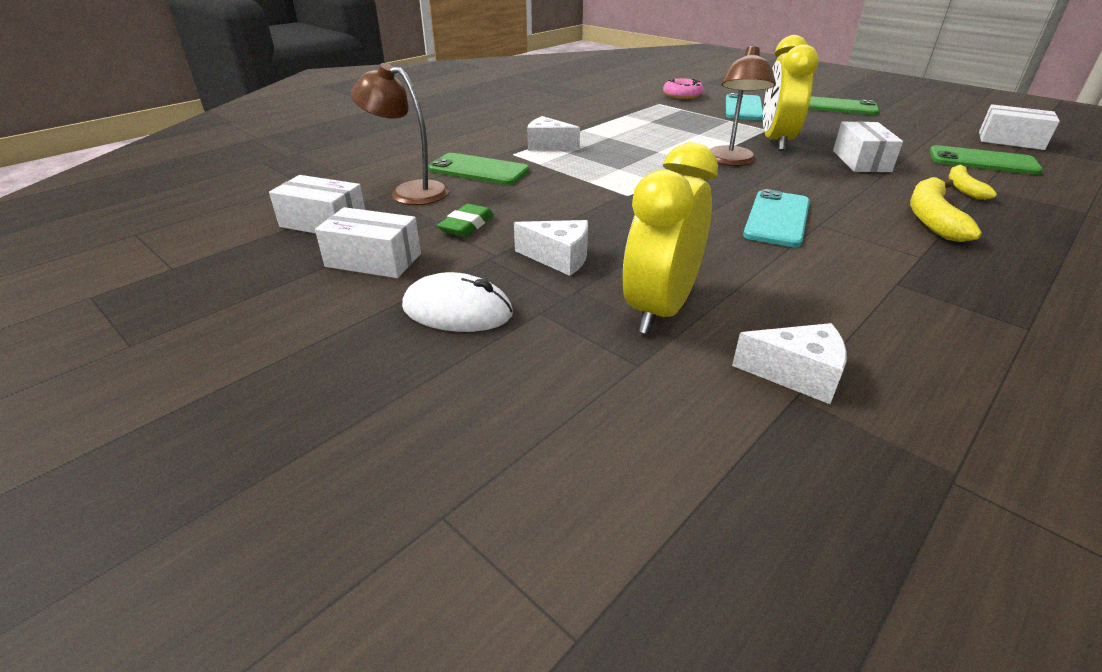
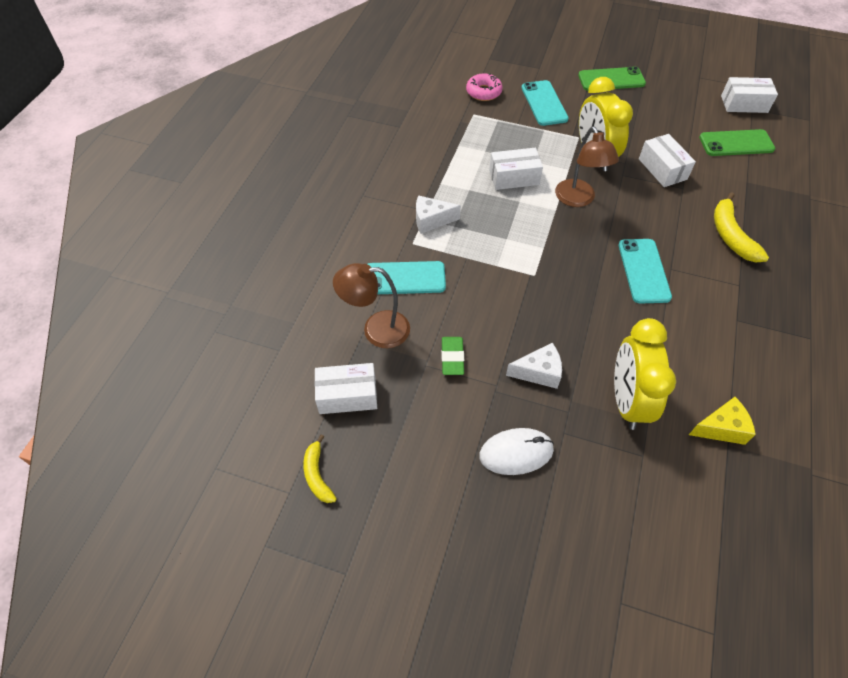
camera: 25 degrees left, 20 degrees up
white box [315,207,421,278] -> white box moved to [489,148,543,190]
green phone [428,153,529,185] -> turquoise phone [368,261,446,294]
white cheese [732,323,847,404] -> yellow cheese [689,397,756,445]
yellow banana [948,165,997,200] -> yellow banana moved to [303,435,337,503]

